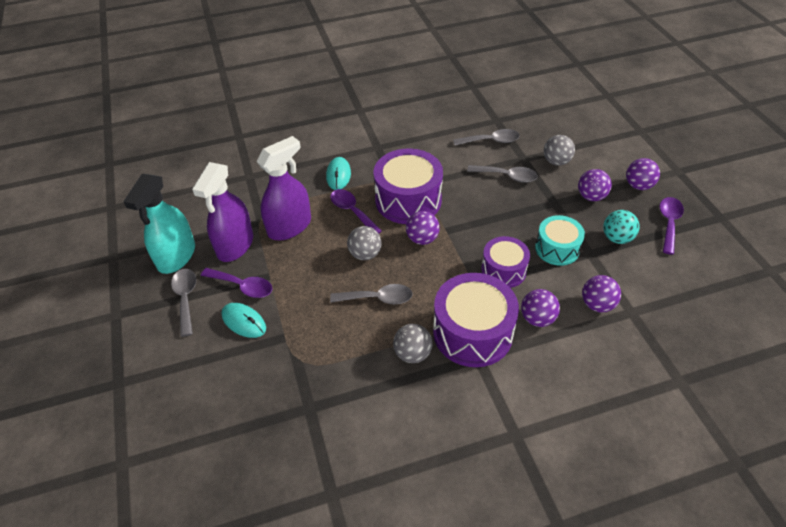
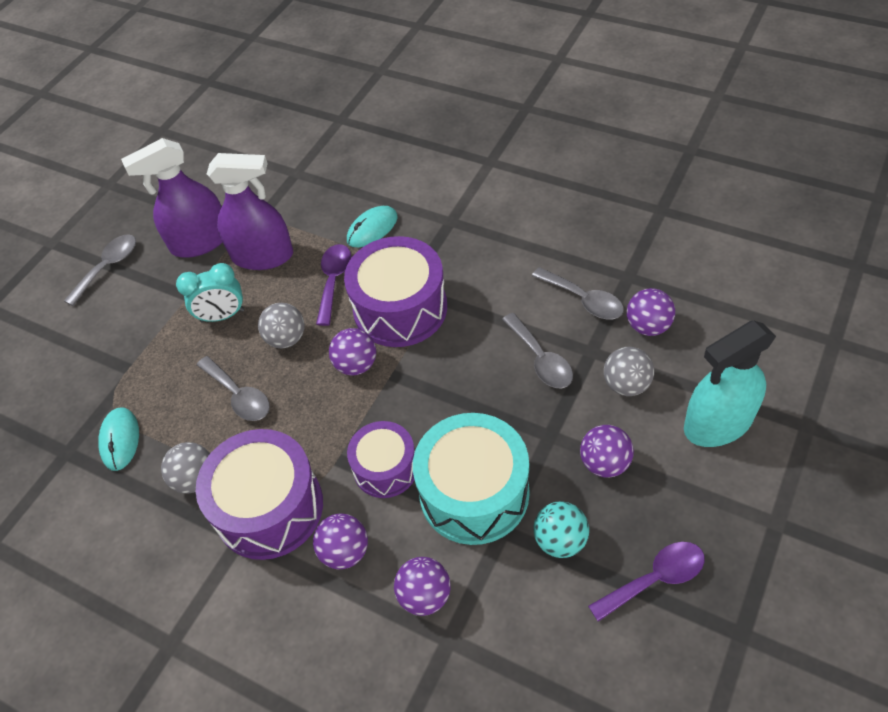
camera: 50 degrees right, 5 degrees up
turquoise spray bottle [123,174,195,274] -> turquoise spray bottle moved to [684,321,776,447]
purple spoon [201,268,272,298] -> none
turquoise mouse [222,303,266,338] -> turquoise mouse moved to [98,408,139,471]
turquoise drum [535,215,585,266] -> turquoise drum [413,413,529,545], size x1.64
purple ball [626,158,660,190] -> purple ball moved to [627,288,675,336]
none -> turquoise clock [176,263,244,323]

